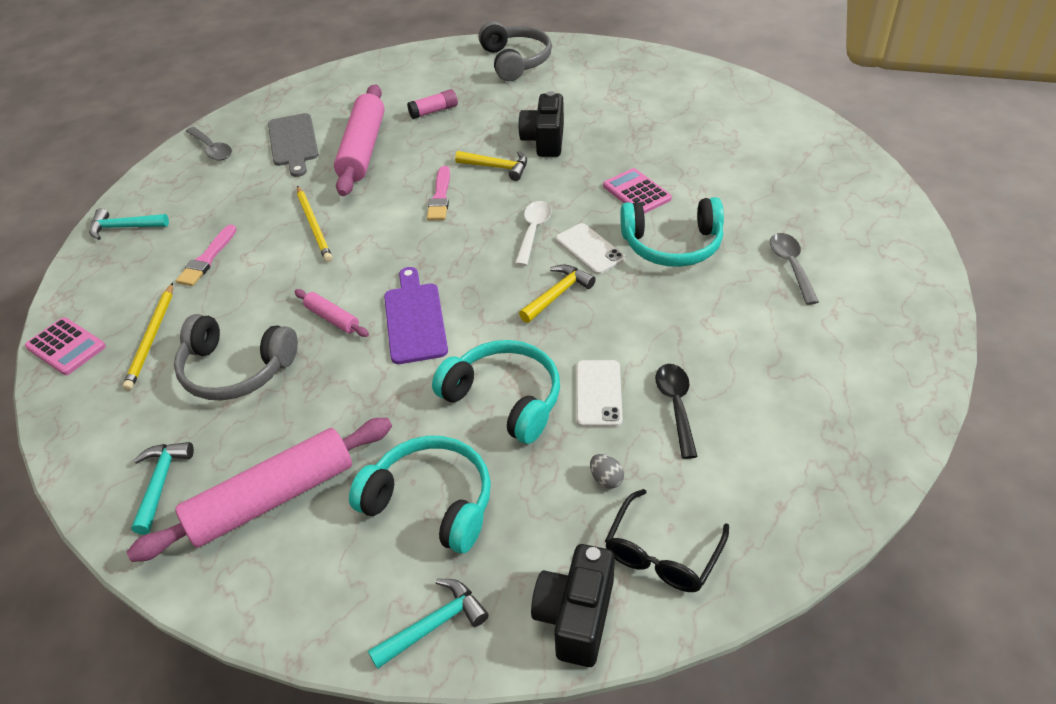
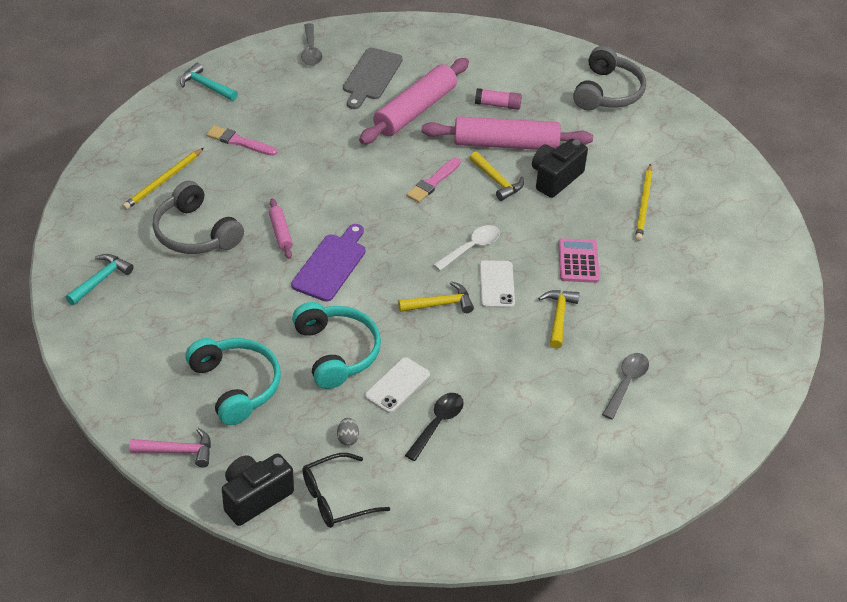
camera: 30 degrees right, 0 degrees up
pink calculator [25,318,106,375] -> none
pink rolling pin [127,418,392,562] -> pink rolling pin moved to [421,116,593,150]
pink brush [176,225,237,286] -> pink brush turned 60 degrees clockwise [206,125,277,156]
yellow pencil [297,186,332,262] -> yellow pencil moved to [635,164,652,241]
turquoise hammer [368,579,489,669] -> pink hammer [130,428,211,467]
turquoise headphones [620,197,724,267] -> yellow hammer [538,290,579,349]

